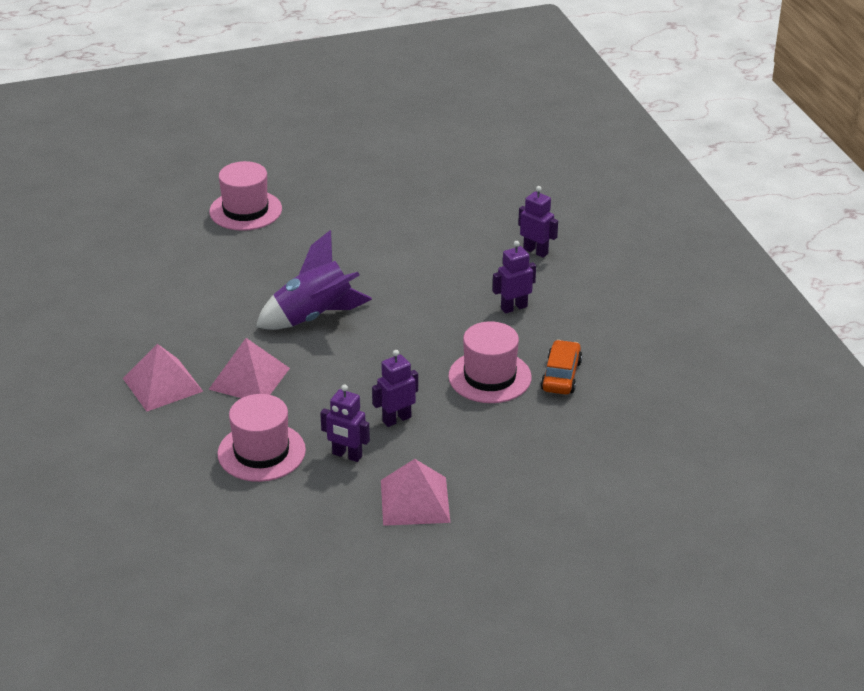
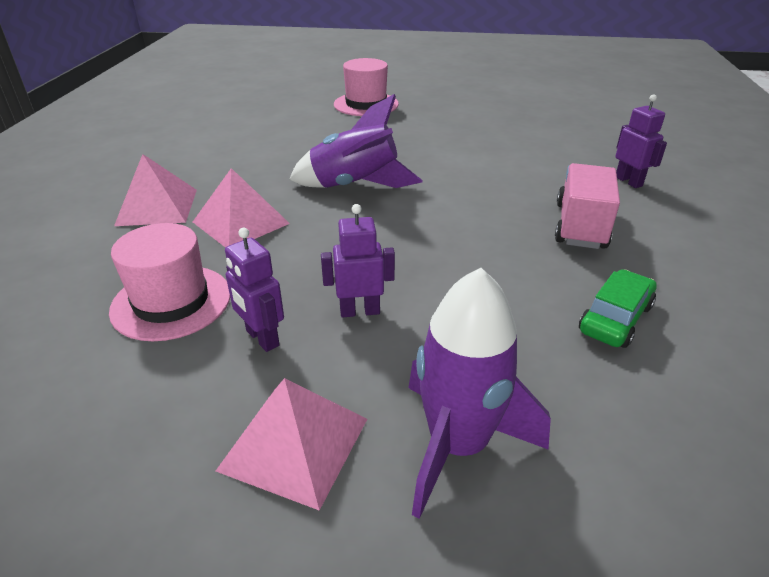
camera: 25 degrees right, 0 degrees up
pink hat [448,321,532,403] -> none
purple robot [493,241,536,314] -> pink truck [555,163,620,249]
orange car [541,340,582,395] -> green car [579,269,657,348]
none -> purple rocket [408,268,551,519]

